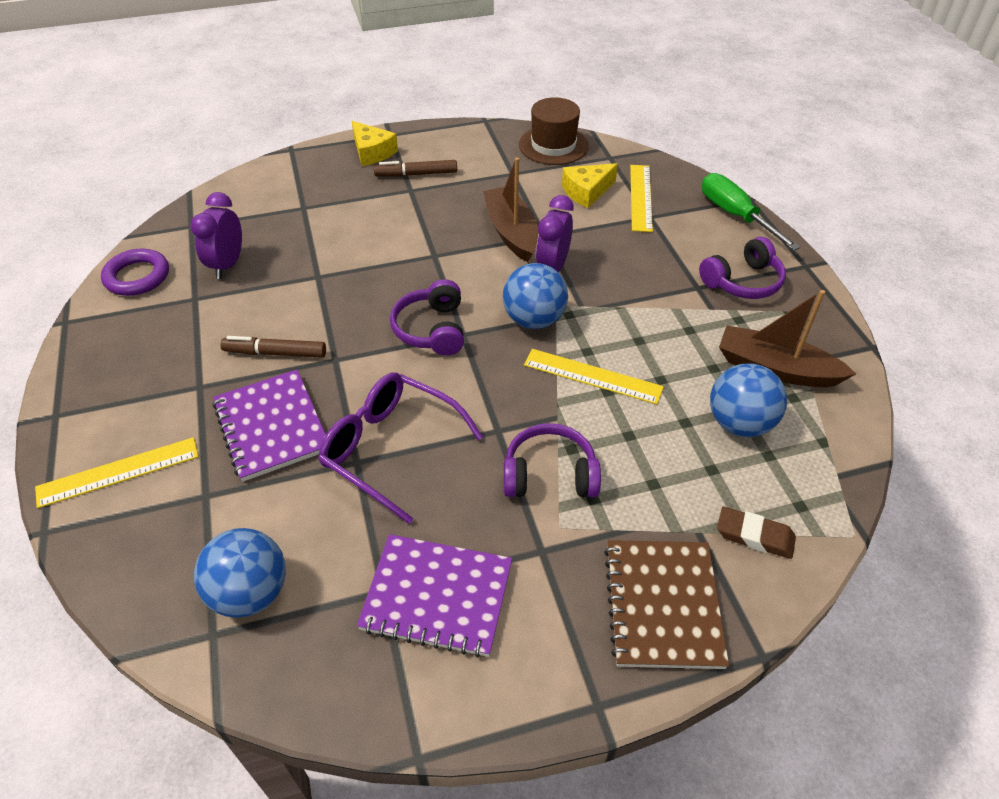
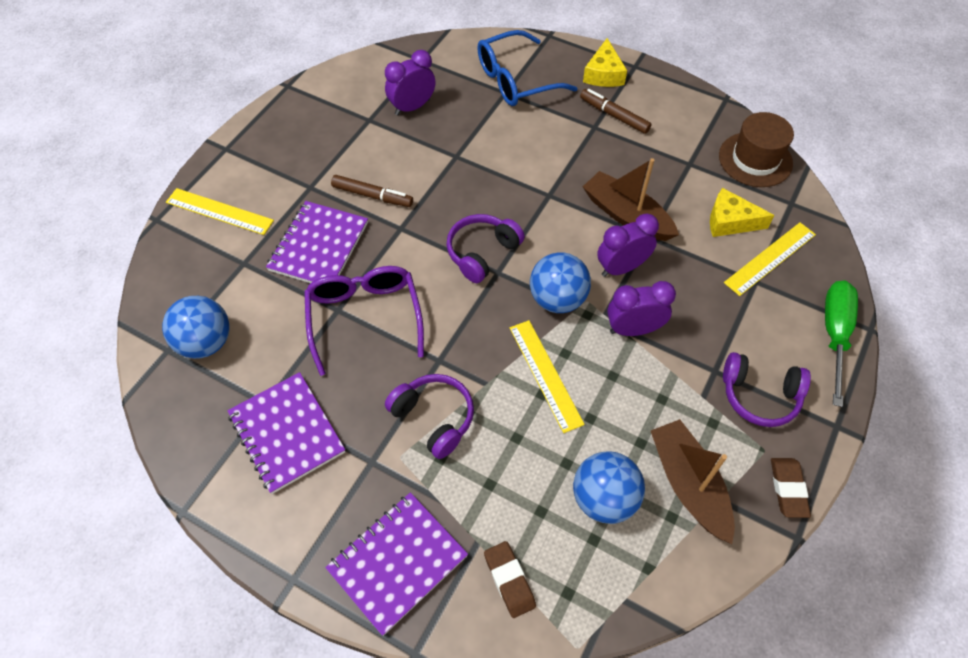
camera: 45 degrees right, 10 degrees up
purple ring [101,249,169,296] -> none
brown marker [221,336,326,358] -> brown marker turned 150 degrees clockwise [331,175,413,207]
brown boat [483,158,539,262] -> brown boat turned 75 degrees counterclockwise [583,158,679,241]
brown notebook [604,540,729,669] -> purple notebook [325,492,468,636]
none -> blue glasses [477,30,578,106]
none -> purple clock [607,281,676,336]
none -> brown eraser [771,458,811,518]

